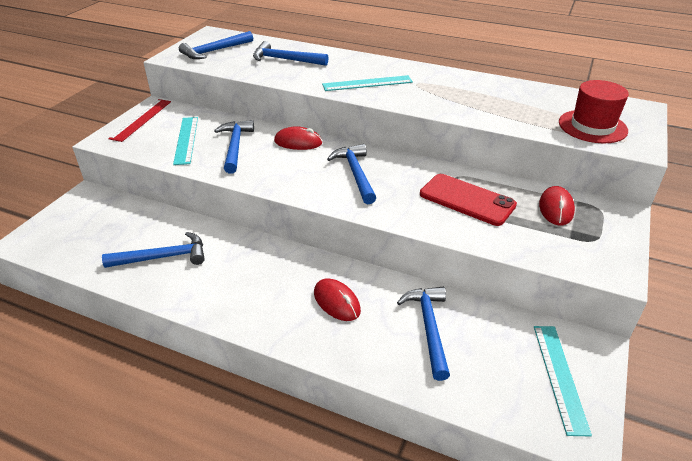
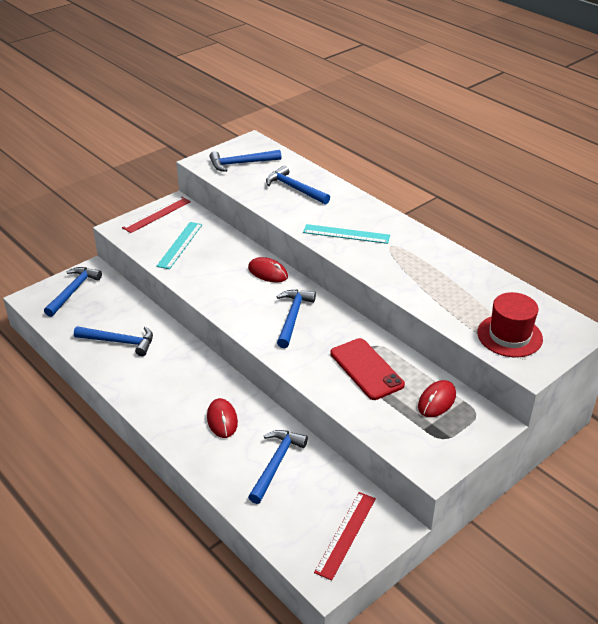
camera: 25 degrees right, 0 degrees up
blue hammer [214,120,254,174] -> blue hammer moved to [44,267,102,317]
turquoise ruler [534,326,592,436] -> red ruler [314,492,376,581]

